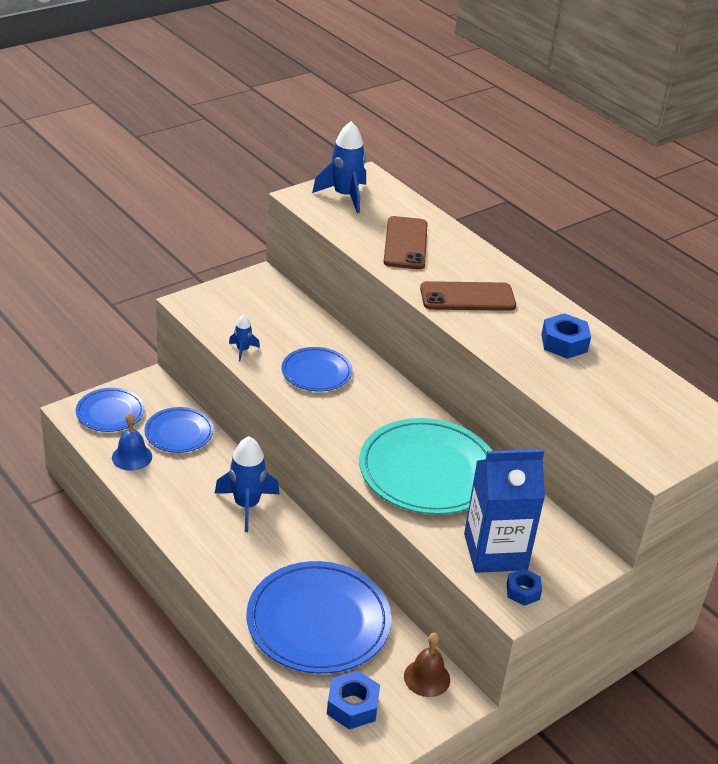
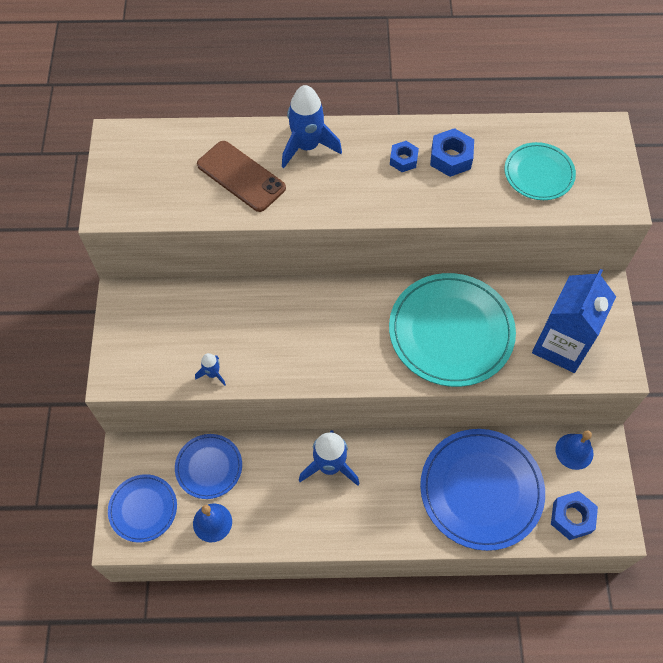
camera: 50 degrees left, 25 degrees up
blue plate [282,347,353,392] -> none
blue rocket [312,121,366,213] -> blue rocket moved to [282,85,342,168]
brown bell [404,633,450,697] -> blue bell [555,431,594,470]
brown phone [420,281,516,311] -> none
blue nut [507,569,542,606] -> blue nut moved to [390,141,419,172]
none -> turquoise plate [505,142,576,200]

